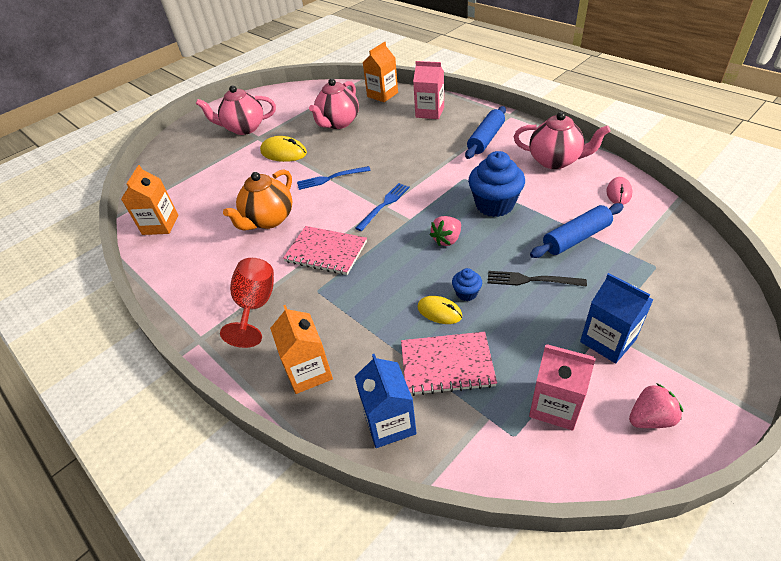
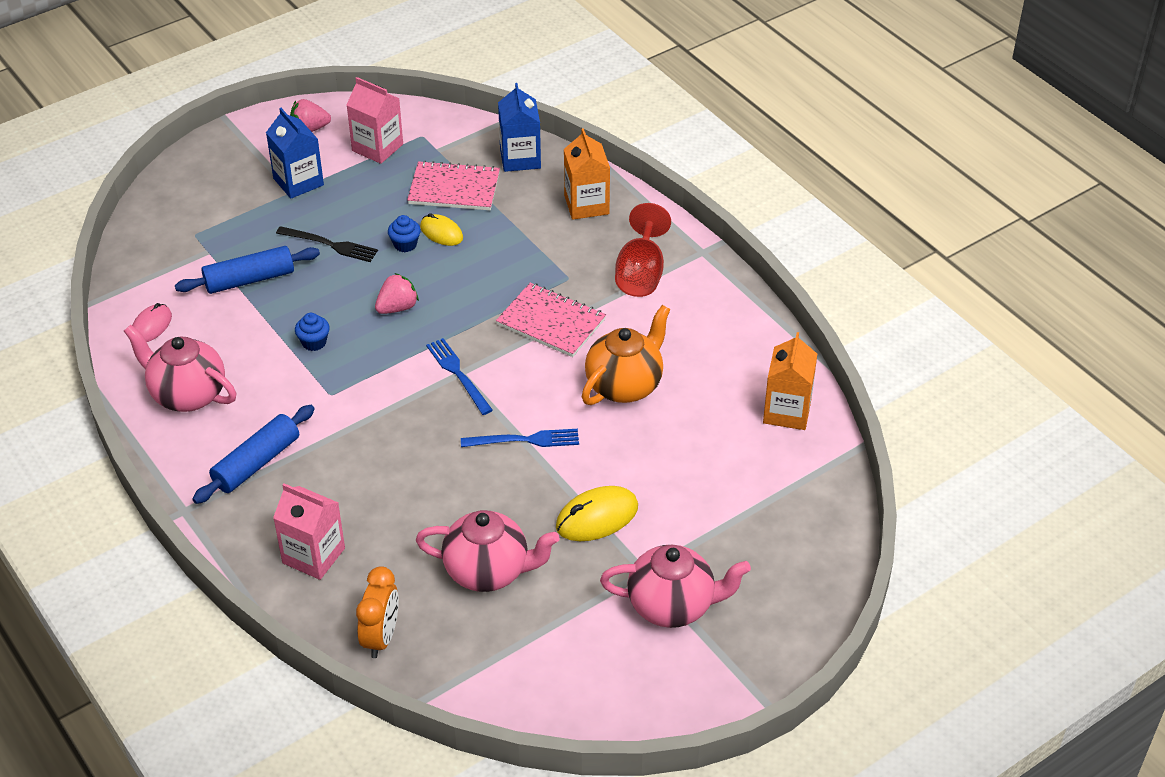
camera: 175 degrees left, 0 degrees up
yellow mouse [260,136,307,162] -> yellow mouse turned 60 degrees counterclockwise [556,486,638,541]
pink teapot [309,78,359,129] -> pink teapot turned 60 degrees clockwise [416,510,560,592]
blue fork [355,183,410,231] -> blue fork turned 105 degrees clockwise [426,338,493,415]
orange carton [363,42,398,102] -> orange clock [356,566,399,658]
blue cupcake [468,151,525,217] -> blue cupcake [295,313,330,351], size x0.47

